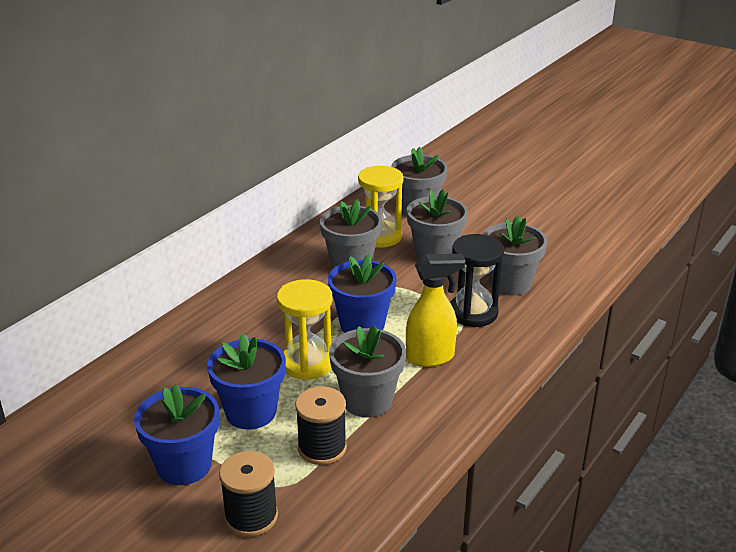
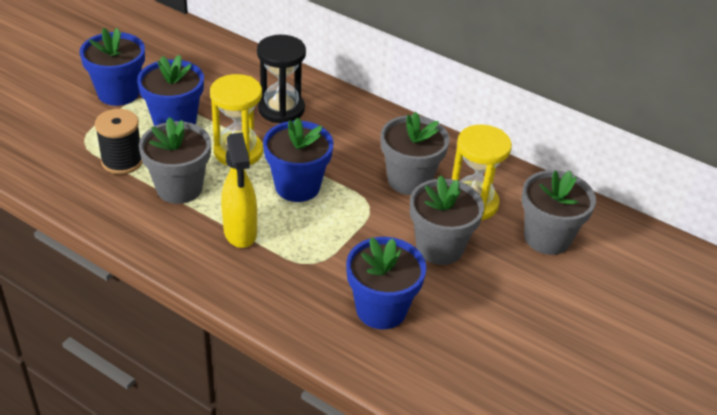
camera: 85 degrees right, 10 degrees up
black spool [219,451,278,537] -> none
black hourglass [450,234,504,327] -> black hourglass moved to [257,35,306,123]
grey flower pot [483,216,547,296] -> blue flower pot [346,237,426,329]

